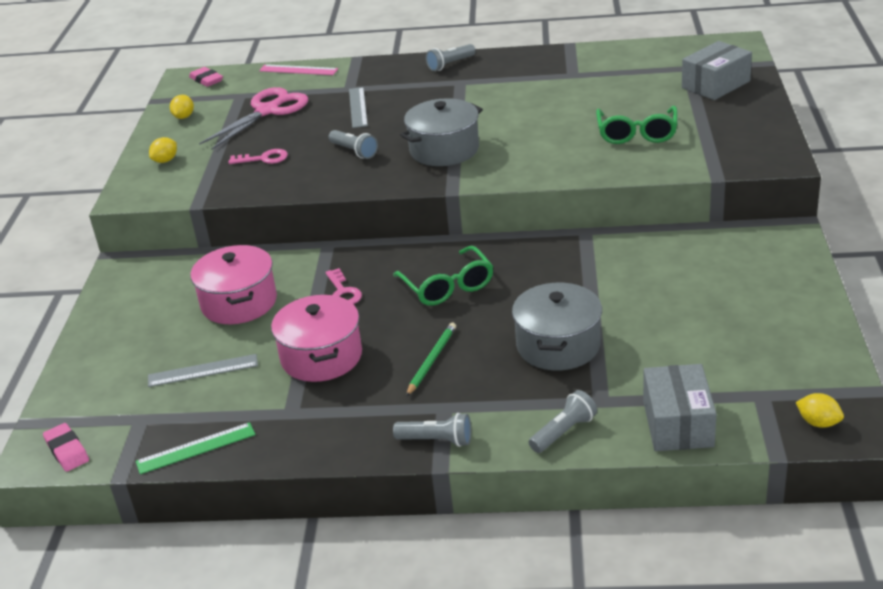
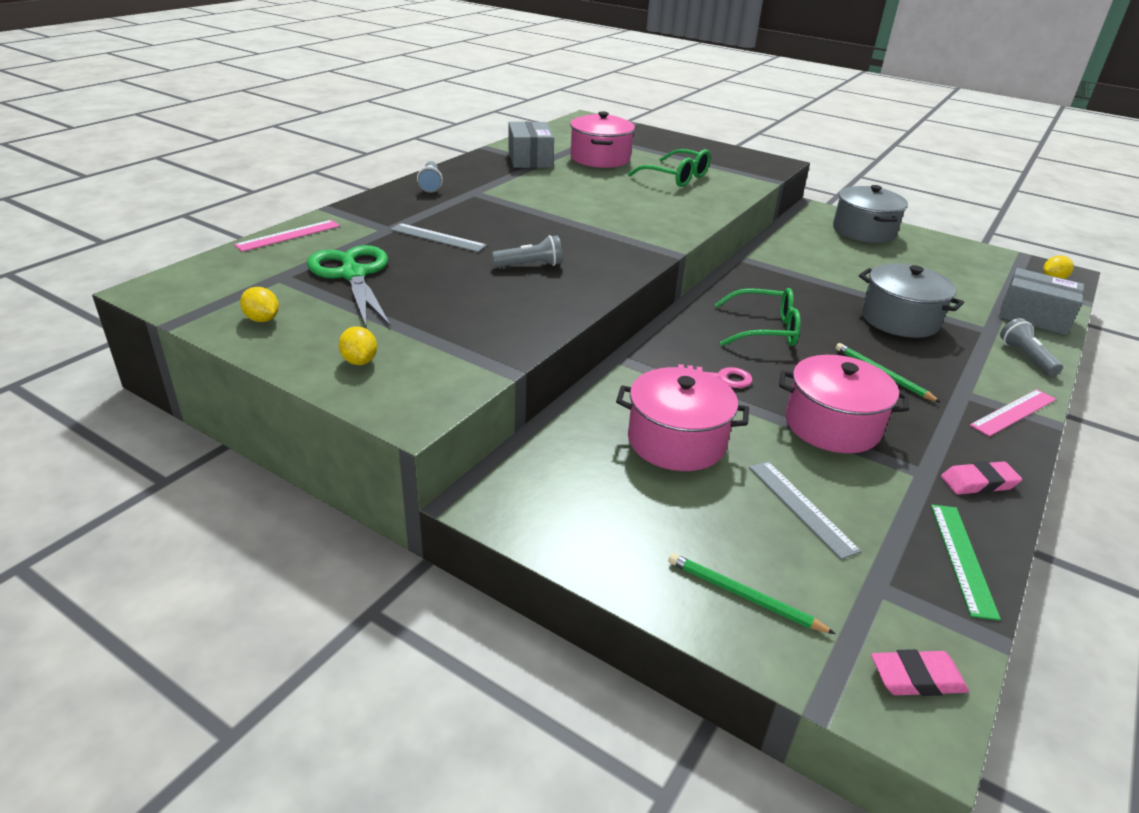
camera: 65 degrees left, 0 degrees up
grey ruler [148,354,258,387] -> grey ruler turned 45 degrees counterclockwise [749,461,862,560]
pink eraser [189,67,223,87] -> pink eraser moved to [941,461,1022,494]
pink scissors [199,87,308,150] -> green scissors [307,245,391,327]
pink key [229,149,288,164] -> none
grey flashlight [393,413,471,447] -> pink ruler [970,389,1056,437]
grey pot [400,98,483,166] -> grey pot moved to [833,185,908,243]
grey box [682,41,752,100] -> grey box moved to [508,122,554,168]
none -> pink pot [570,111,635,168]
none -> green pencil [668,553,836,634]

